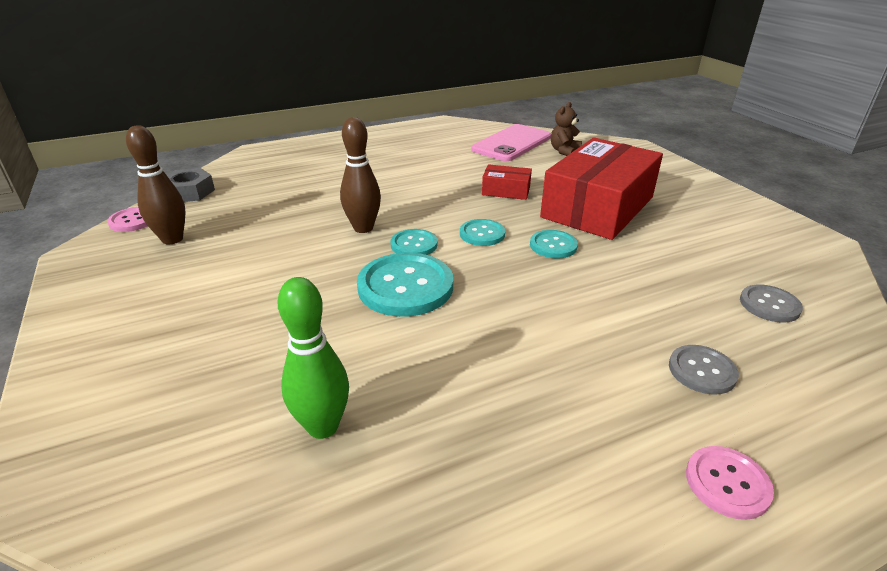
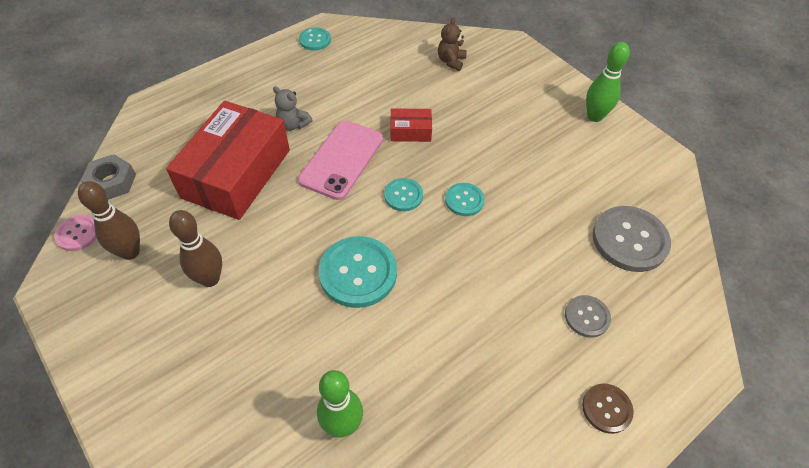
camera: 15 degrees left, 20 degrees up
brown bowling pin [340,117,381,233] -> brown bowling pin moved to [169,210,222,287]
turquoise button [391,229,437,255] -> turquoise button moved to [299,28,331,51]
pink phone [471,124,551,161] -> pink phone moved to [298,120,383,200]
red box [540,138,663,240] -> red box moved to [166,101,290,220]
pink button [686,446,774,520] -> brown button [582,383,634,434]
grey button [740,284,803,323] -> grey button [593,206,671,272], size x1.82
none -> grey teddy bear [273,86,313,131]
none -> green bowling pin [586,42,630,122]

